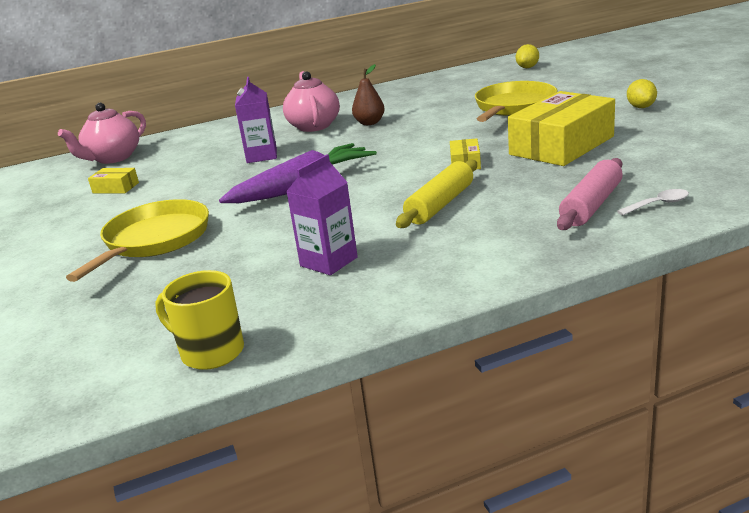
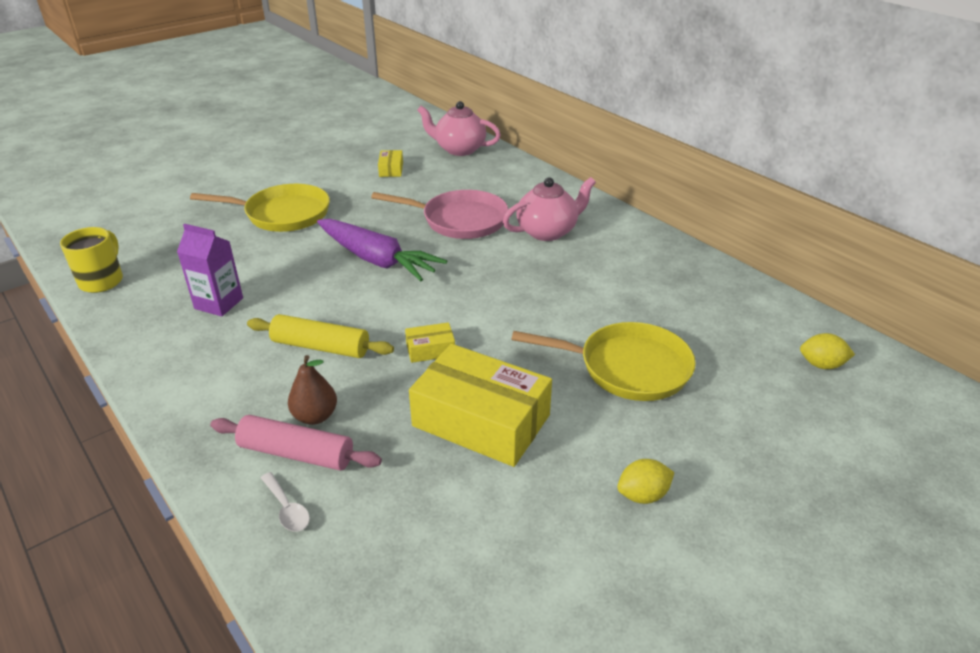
camera: 70 degrees right, 10 degrees up
purple carton [235,77,277,163] -> pink pan [371,190,508,239]
brown pear [352,64,385,125] -> brown pear moved to [288,355,337,425]

